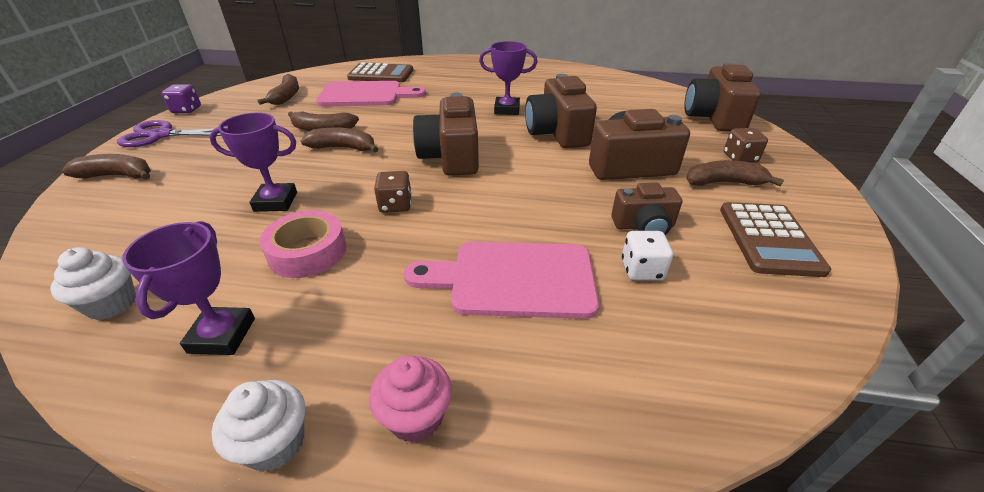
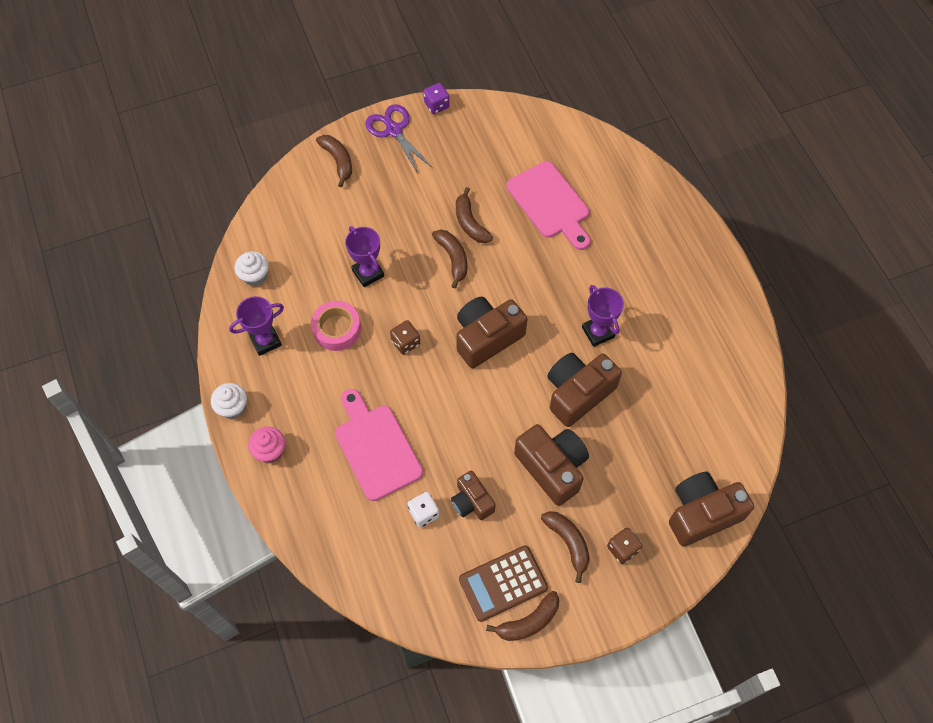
camera: 60 degrees right, 25 degrees up
brown banana [258,74,299,105] -> brown banana moved to [486,591,559,641]
brown calculator [347,63,413,82] -> none

